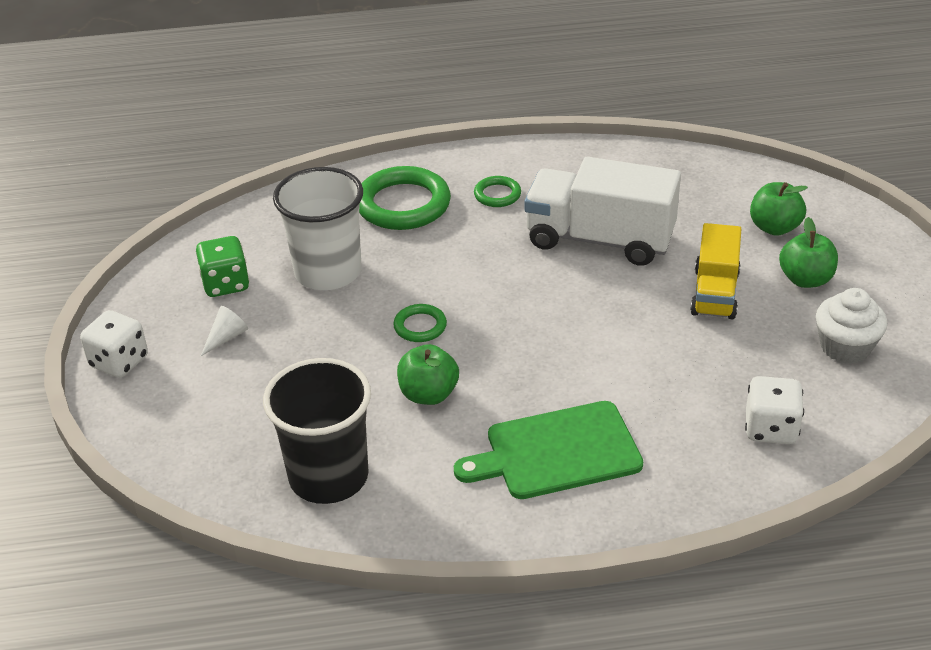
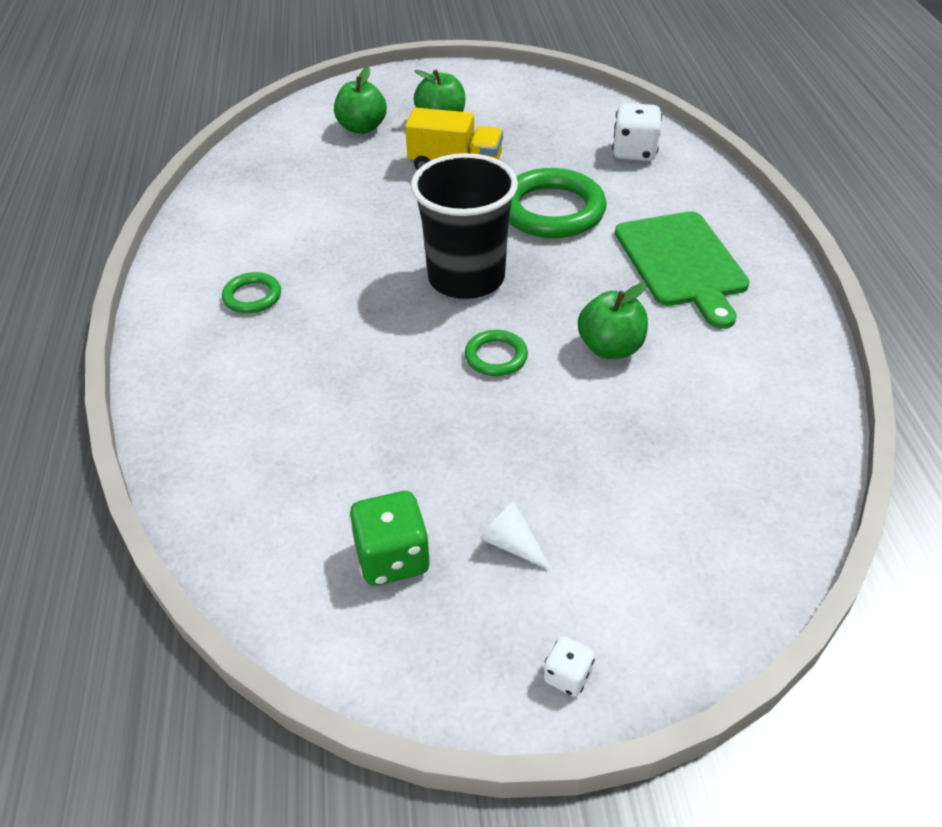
camera: 90 degrees left, 5 degrees up
white dice [80,310,148,378] -> white dice [544,636,595,697], size x0.54
black cup [263,358,371,504] -> black cup moved to [411,153,518,299]
white cup [273,167,363,290] -> none
green ring [359,166,451,230] -> green ring moved to [508,168,607,238]
white truck [524,157,681,266] -> none
white cupcake [816,288,887,364] -> none

